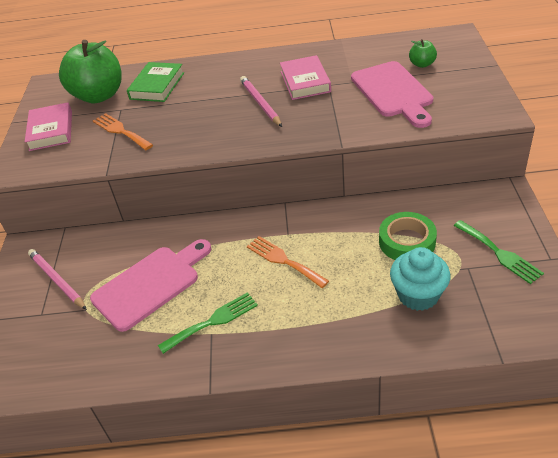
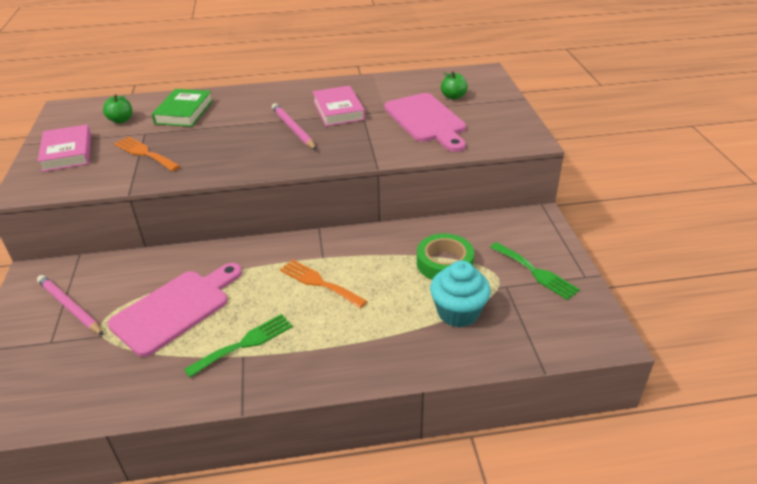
camera: 10 degrees left, 5 degrees down
green apple [59,40,122,103] -> green apple [103,95,132,123], size x0.44

